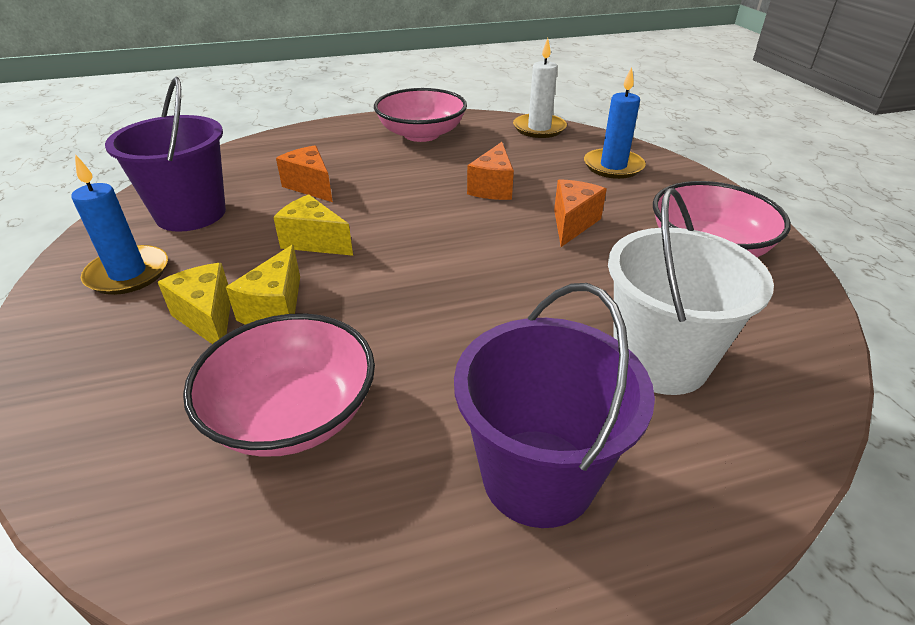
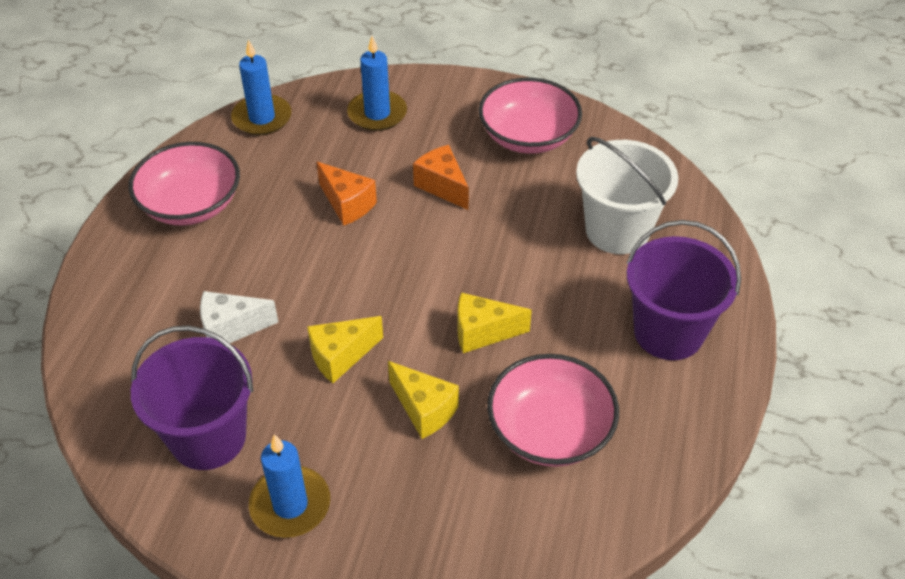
camera: 60 degrees left, 10 degrees up
yellow cheese [158,263,231,344] -> yellow cheese moved to [458,292,532,353]
orange cheese [276,145,333,202] -> white cheese [200,291,278,343]
white candle [513,38,567,138] -> blue candle [231,39,291,135]

